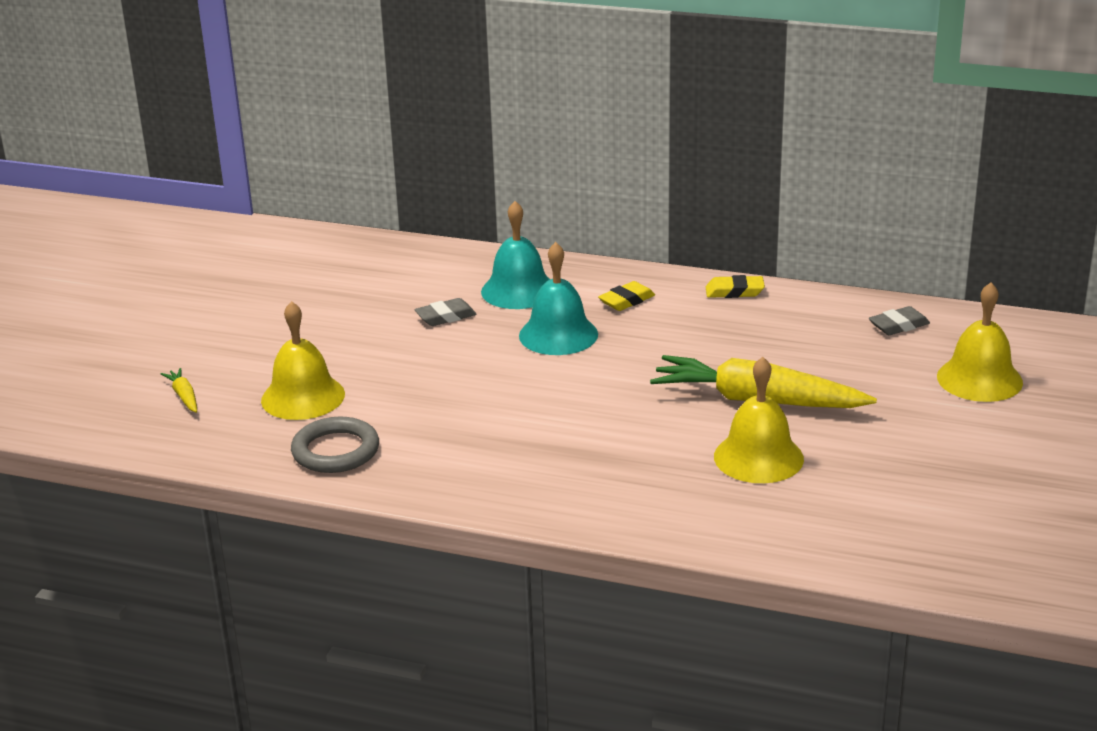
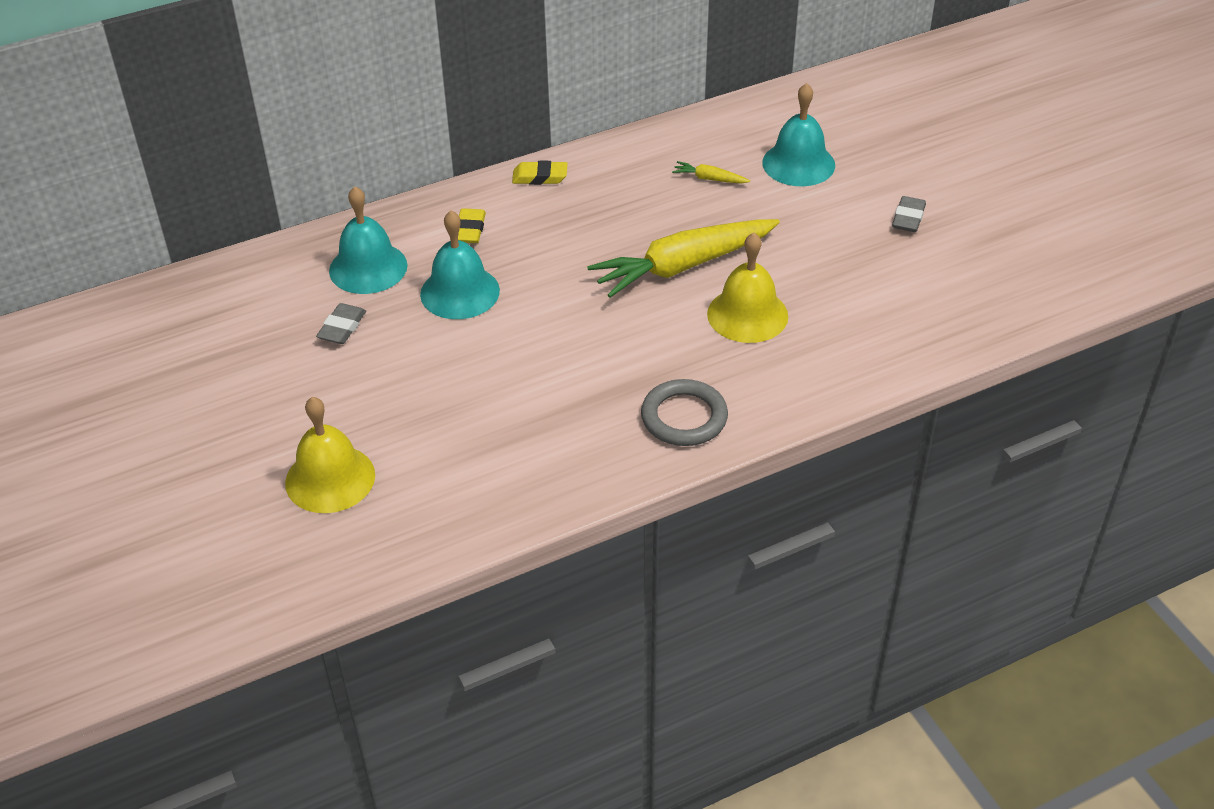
camera: 45 degrees left, 15 degrees up
yellow carrot [161,368,197,413] -> yellow carrot moved to [672,161,750,184]
grey ring [291,417,379,473] -> grey ring moved to [641,379,728,446]
yellow eraser [706,275,765,298] -> yellow eraser turned 45 degrees clockwise [512,161,567,185]
grey eraser [869,306,930,335] -> grey eraser moved to [892,196,926,232]
yellow bell [937,282,1023,402] -> turquoise bell [762,83,835,186]

